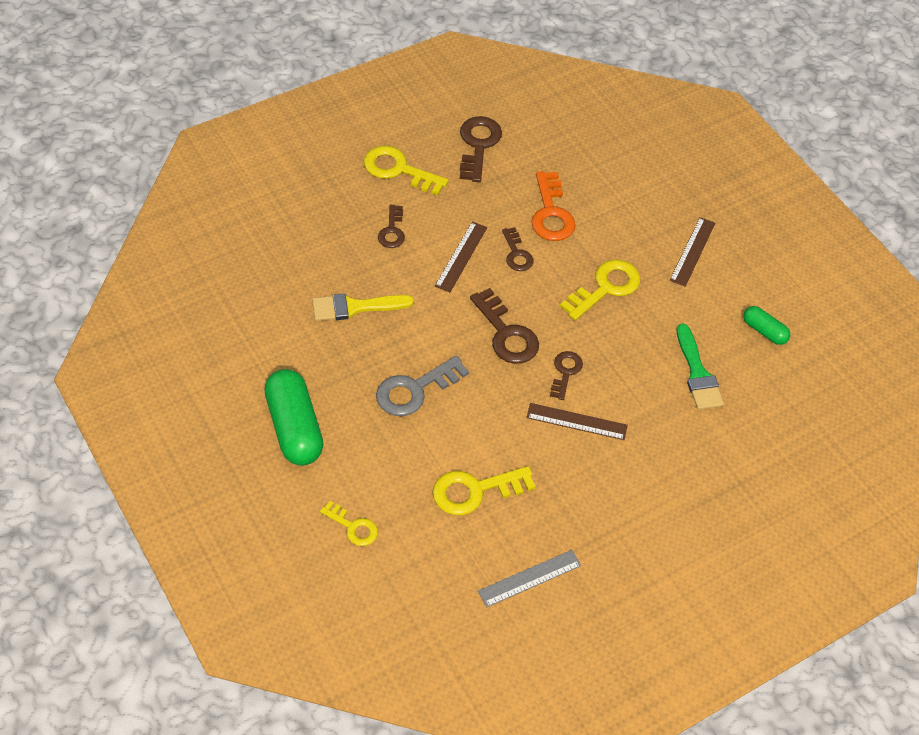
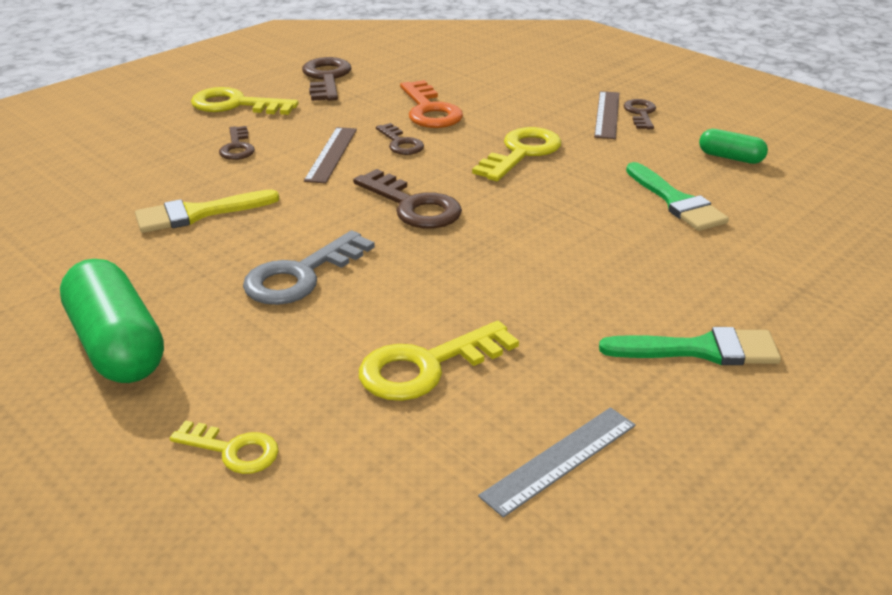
camera: 10 degrees left, 20 degrees down
brown ruler [526,403,628,440] -> none
brown key [550,351,583,400] -> brown key moved to [623,99,656,129]
none -> green brush [599,327,781,365]

